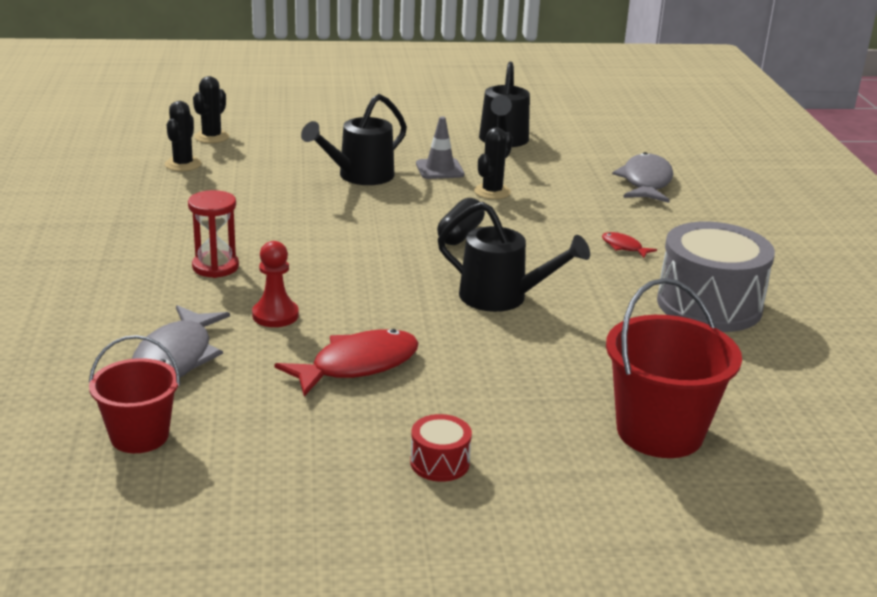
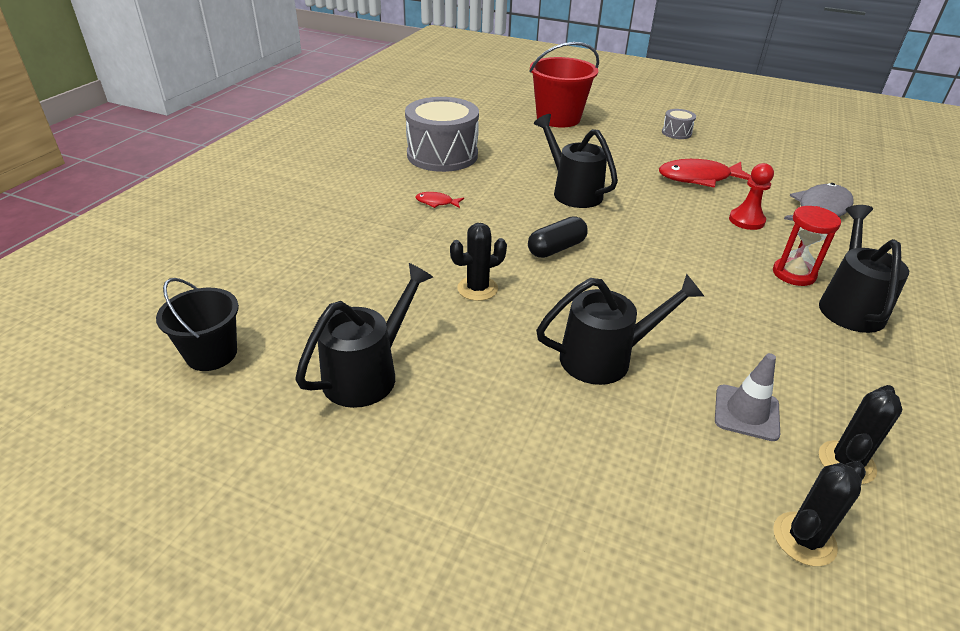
camera: 150 degrees left, 10 degrees up
red bucket [89,335,180,453] -> none
red drum [410,414,472,482] -> grey drum [662,109,696,139]
grey traffic cone [416,116,465,179] -> grey traffic cone moved to [715,353,780,441]
red fish [602,232,657,258] -> red fish turned 120 degrees clockwise [416,192,464,208]
grey fish [612,152,673,203] -> none
none -> black bucket [156,278,239,371]
none -> black watering can [819,205,909,333]

